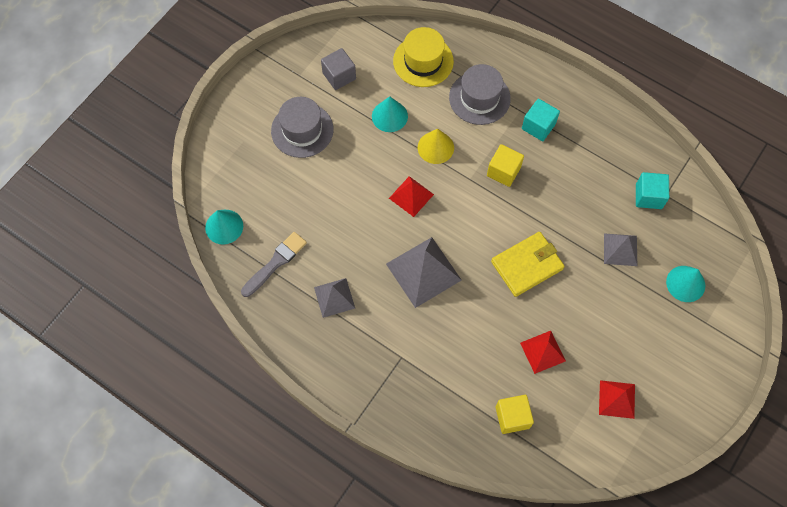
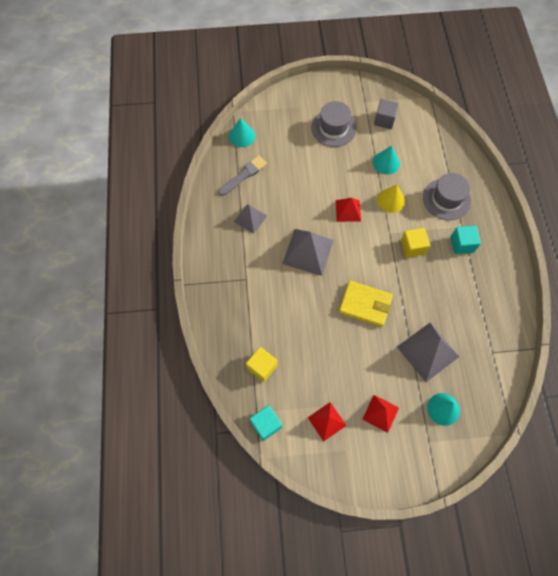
camera: 50 degrees right, 0 degrees up
grey brush [241,232,307,297] -> grey brush turned 45 degrees counterclockwise [218,155,267,196]
yellow hat [393,27,454,87] -> none
red pyramid [520,331,566,374] -> red pyramid moved to [362,395,399,433]
grey pyramid [604,233,637,266] -> grey pyramid [397,323,459,382], size x1.65
turquoise cube [636,172,669,209] -> turquoise cube moved to [250,405,282,441]

